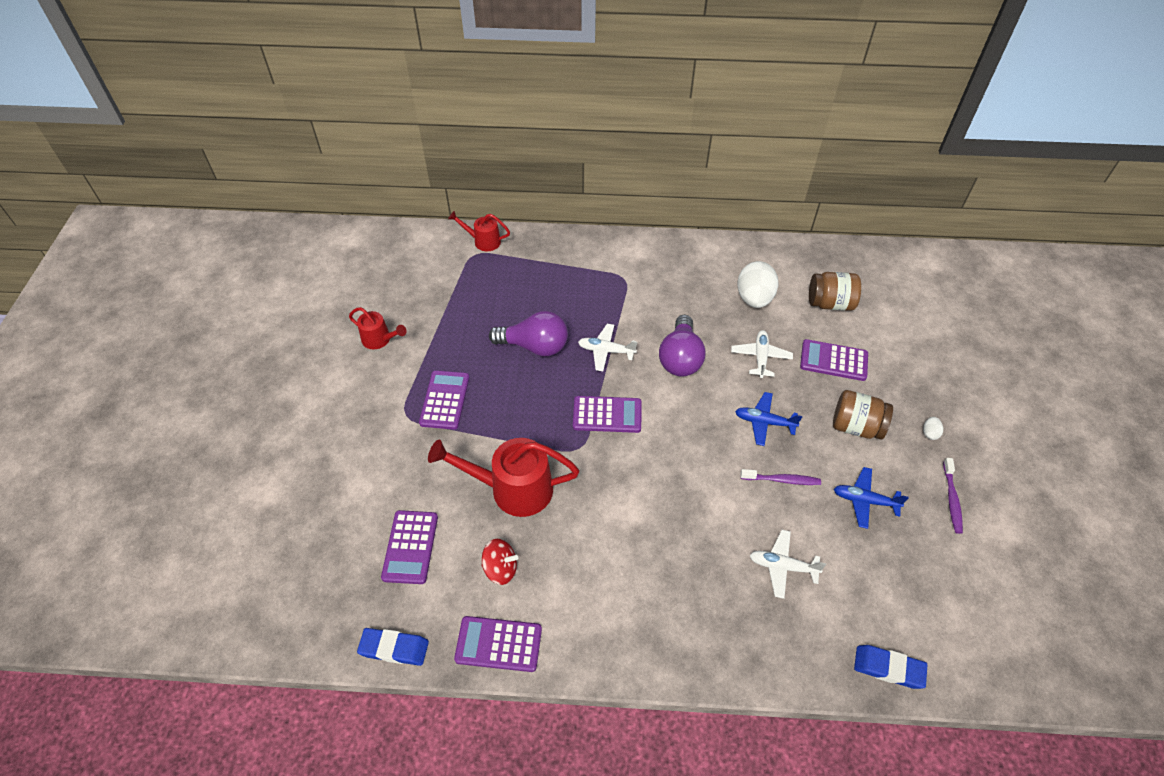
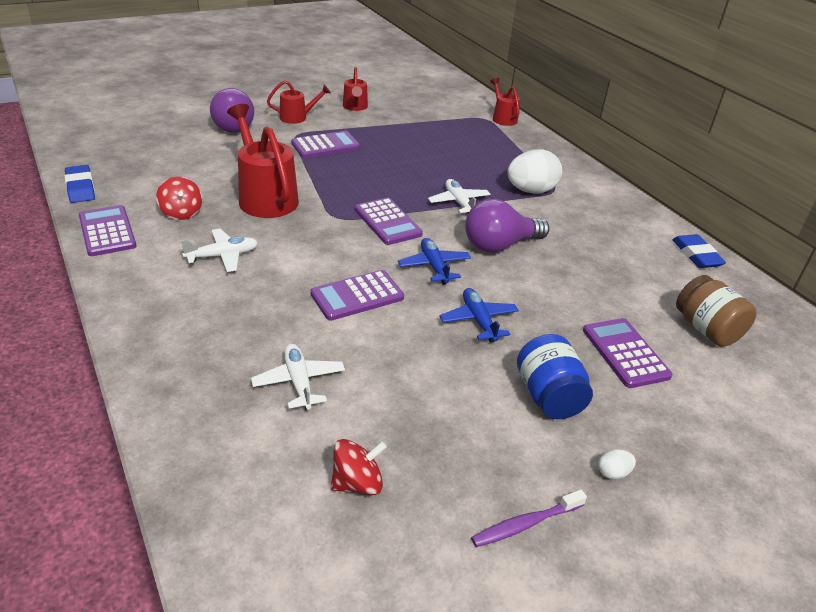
camera: 55 degrees right, 15 degrees down
purple calculator [381,510,438,584] -> purple calculator moved to [310,270,404,321]
purple light bulb [489,311,568,356] -> purple light bulb moved to [210,88,254,133]
white plane [731,330,793,378] -> white plane moved to [180,228,258,272]
white egg [737,261,778,308] -> white egg moved to [507,149,562,194]
purple toothbrush [741,469,821,485] -> none
brown jar [833,390,893,440] -> blue jar [517,334,593,419]
blue plane [834,467,909,529] -> blue plane moved to [398,238,471,285]
blue eraser [854,645,927,689] -> blue eraser moved to [672,234,726,268]
none -> red watering can [267,80,331,124]
none -> red spinning top [331,439,387,495]

